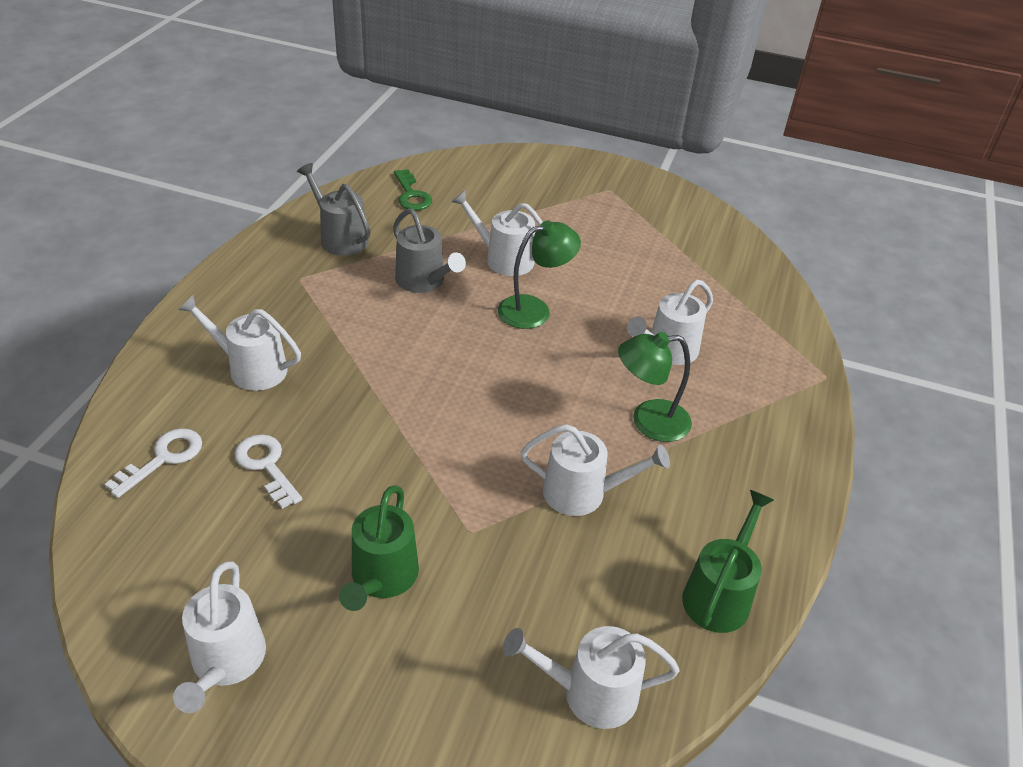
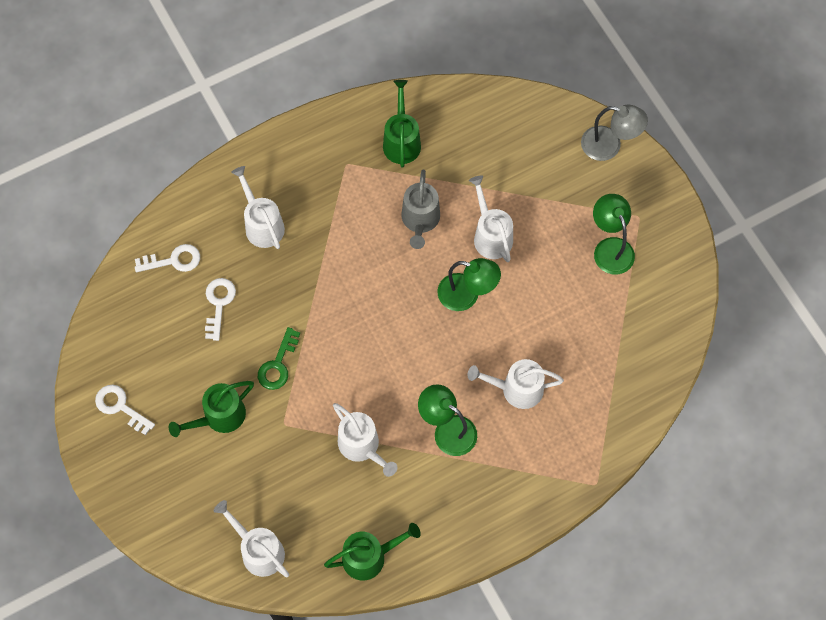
camera: 45 degrees right, 25 degrees up
white watering can [173,561,266,713] -> white key [95,385,155,435]
grey watering can [297,163,370,256] -> green watering can [383,80,421,167]
green key [394,169,432,211] -> green key moved to [258,327,300,390]
none -> grey lamp [581,105,648,161]
none -> green lamp [593,194,635,275]

